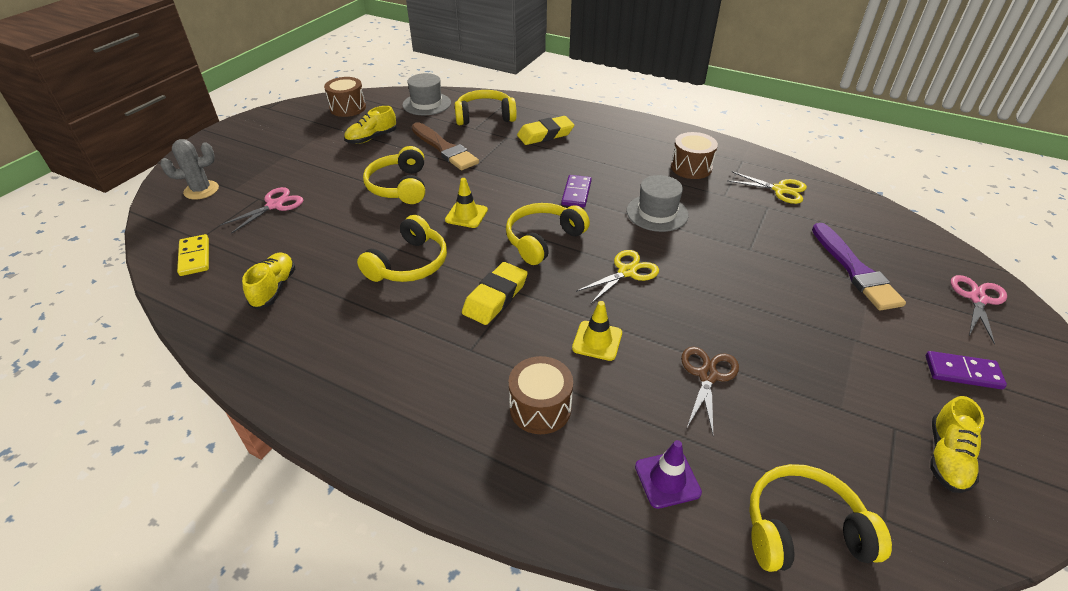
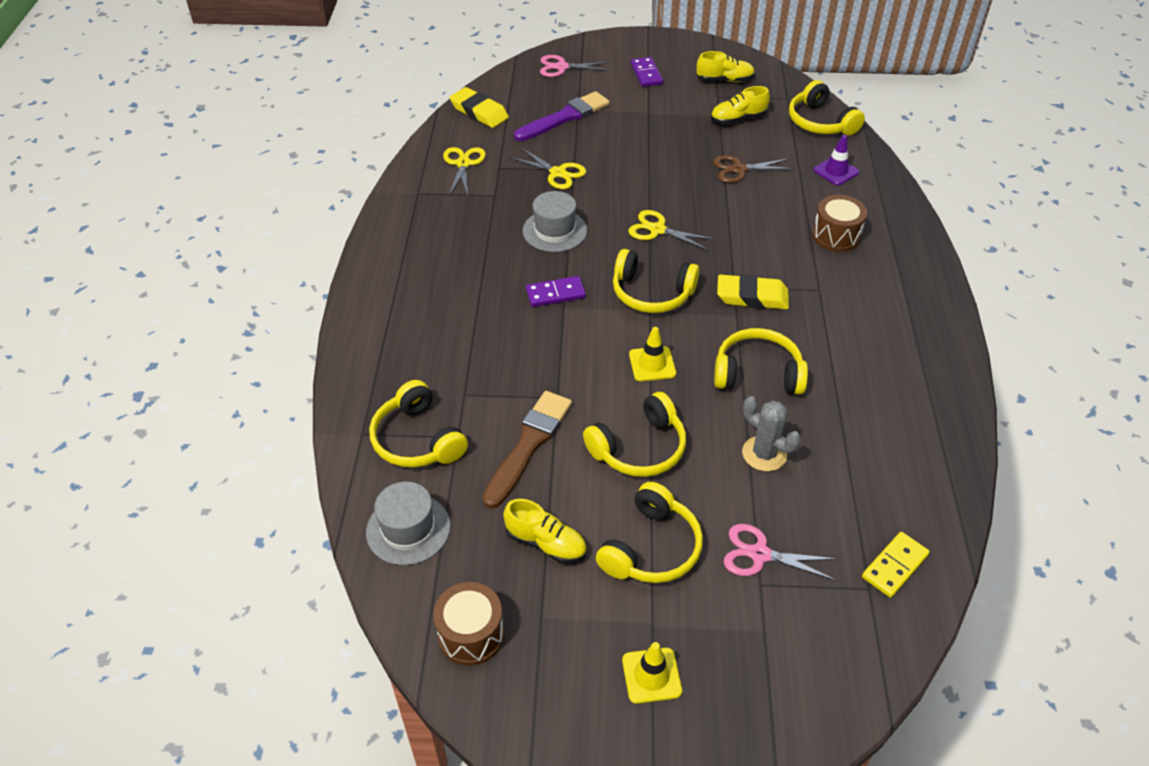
camera: 115 degrees left, 5 degrees up
grey cactus [161,139,219,200] -> grey cactus moved to [742,396,801,471]
yellow shoe [242,252,295,309] -> yellow shoe moved to [711,86,770,124]
yellow eraser [517,116,574,145] -> yellow eraser moved to [450,87,509,128]
yellow traffic cone [572,301,622,361] -> yellow traffic cone moved to [622,642,682,704]
brown drum [671,132,718,179] -> none
none -> yellow scissors [510,148,586,189]
none -> yellow headphones [596,482,703,583]

